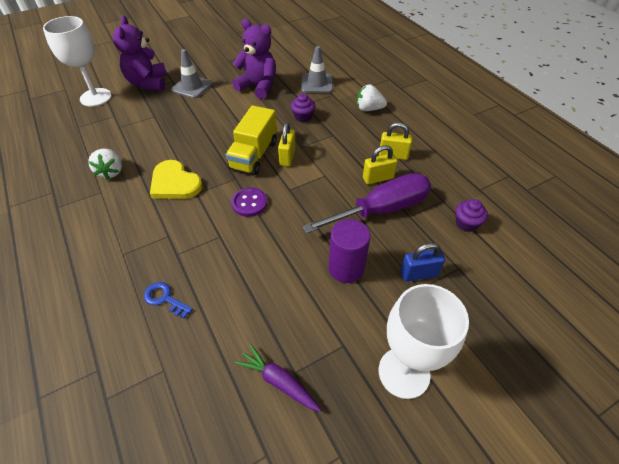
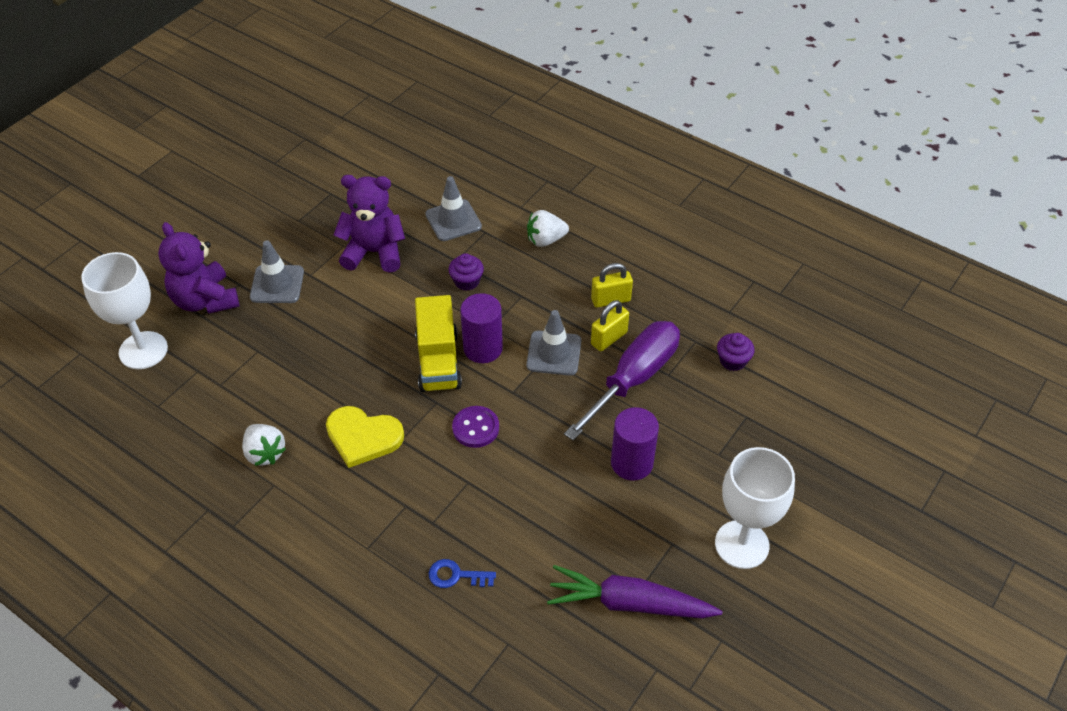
camera: 25 degrees left, 0 degrees up
purple carrot [235,344,321,411] -> purple carrot [547,565,722,618], size x1.63
yellow padlock [278,123,296,166] -> purple cylinder [460,293,503,363]
blue padlock [400,243,445,282] -> none
none -> grey traffic cone [526,310,581,376]

